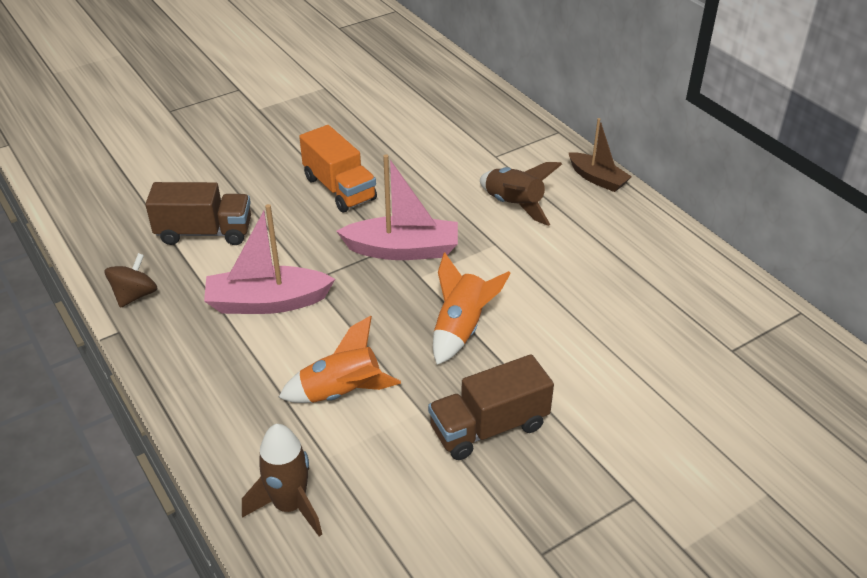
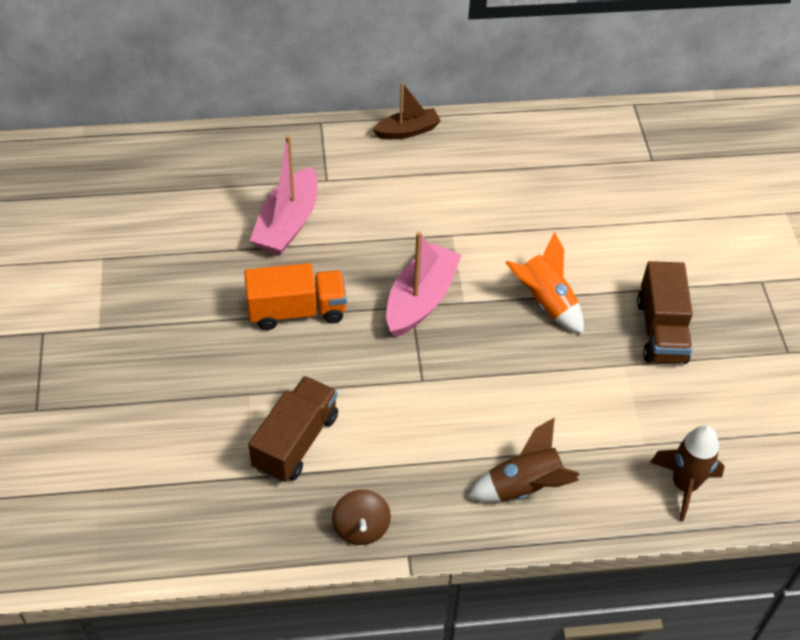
camera: 65 degrees left, 10 degrees up
brown spinning top [104,253,157,308] -> brown spinning top turned 150 degrees counterclockwise [332,490,391,545]
pink boat [204,204,335,314] -> pink boat moved to [250,135,318,255]
orange rocket [278,316,401,403] -> none
brown rocket [480,162,562,226] -> brown rocket moved to [467,417,579,502]

